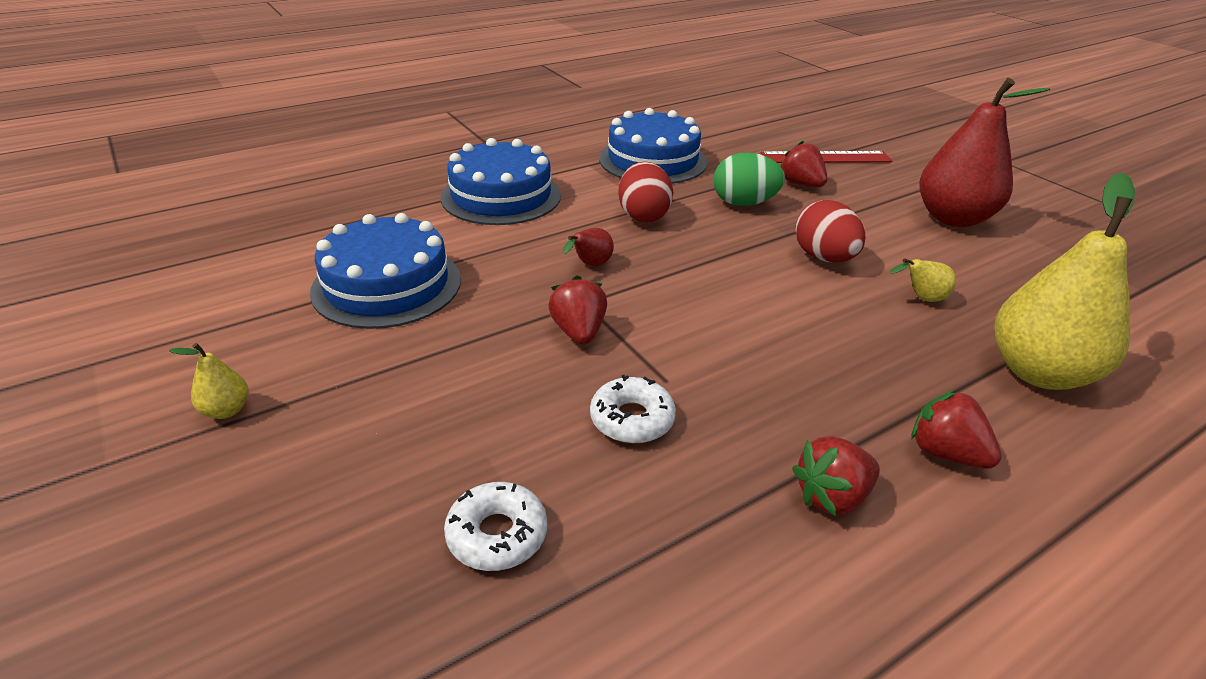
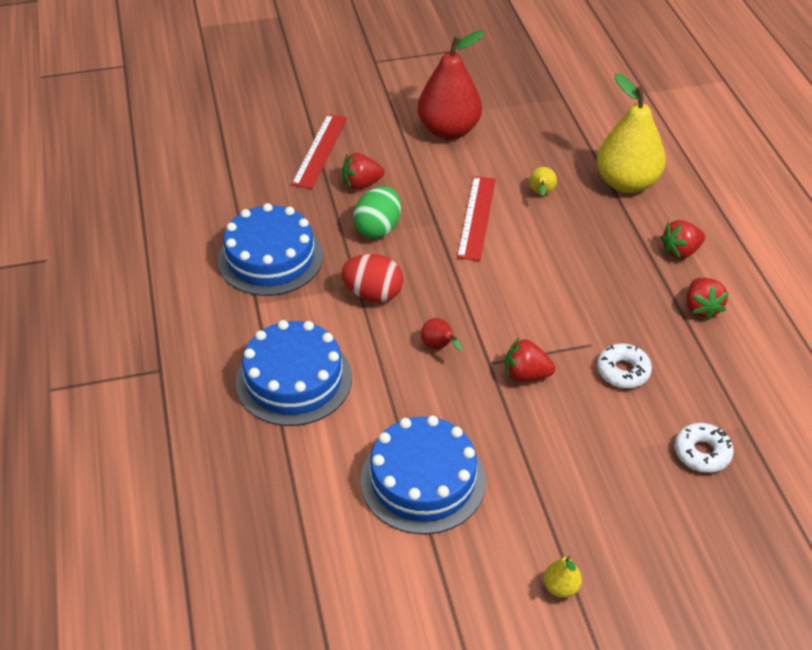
camera: 70 degrees left, 10 degrees up
red egg [795,200,866,263] -> red ruler [457,176,496,261]

